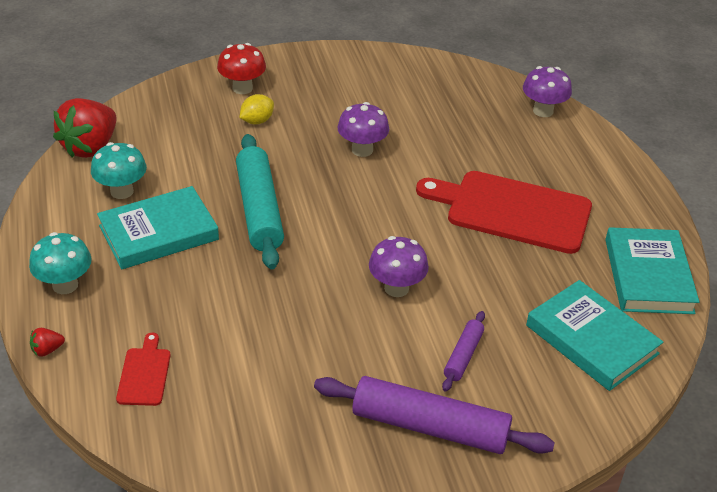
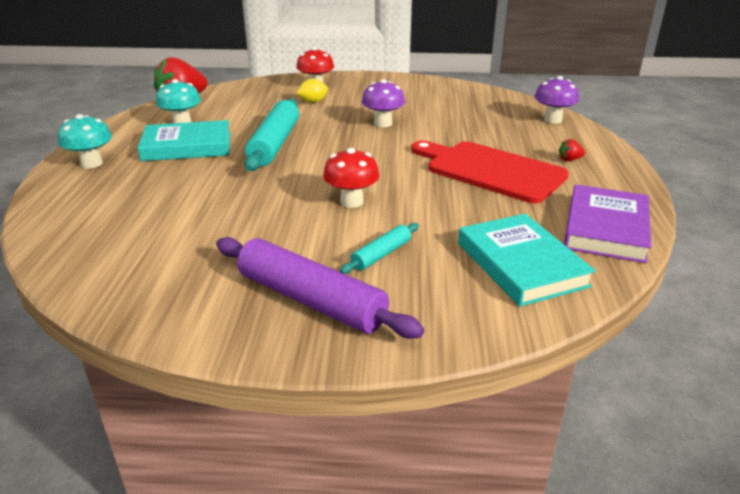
camera: 20 degrees right, 10 degrees down
red strawberry [30,328,65,357] -> red strawberry moved to [559,139,585,161]
red cutting board [116,333,170,406] -> none
purple mushroom [369,236,429,297] -> red mushroom [323,148,379,208]
purple rolling pin [442,311,485,391] -> turquoise rolling pin [340,223,419,274]
turquoise book [605,227,700,314] -> purple book [564,184,652,263]

